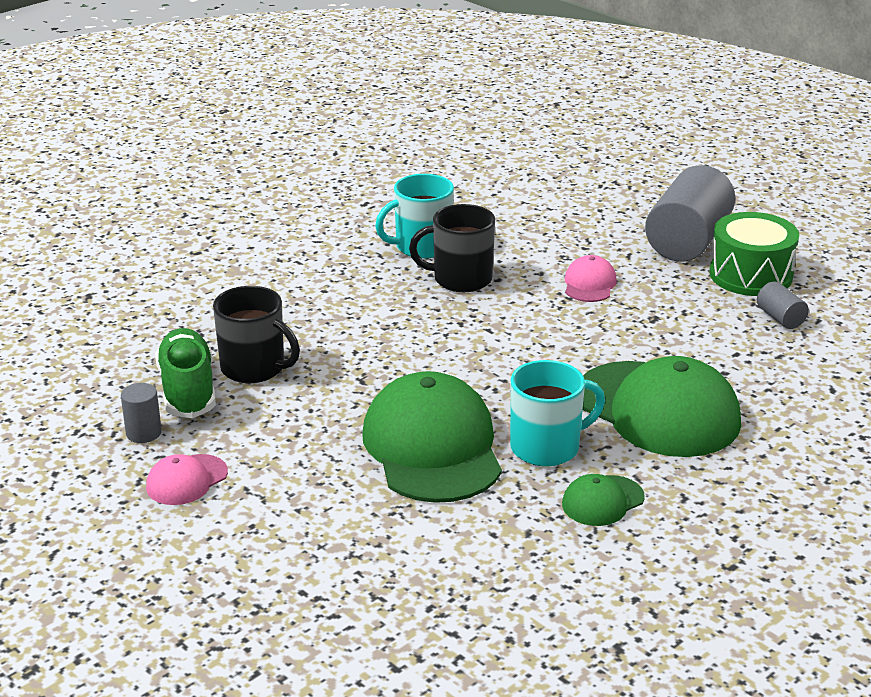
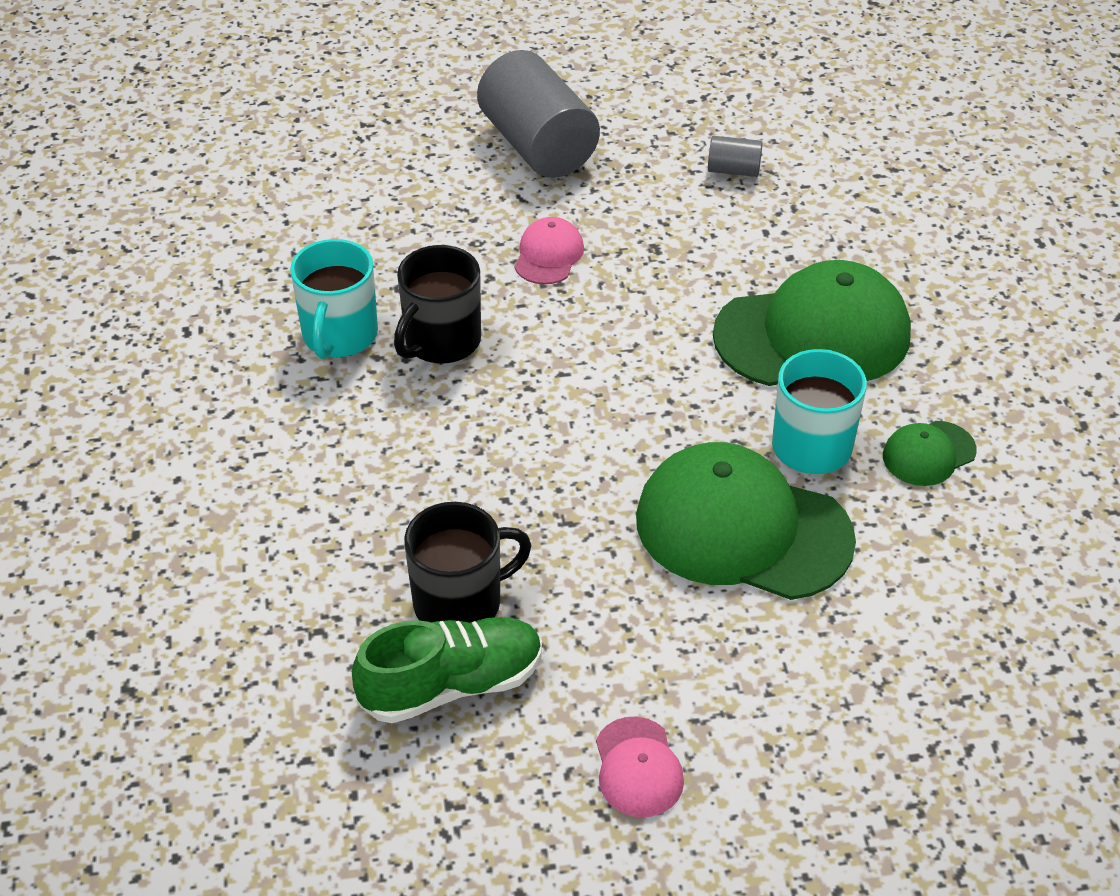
camera: 55 degrees left, 15 degrees up
grey cylinder [121,383,162,443] -> none
green shoe [155,328,216,418] -> green shoe turned 135 degrees clockwise [352,617,542,723]
green cap [562,474,645,526] -> green cap turned 60 degrees clockwise [883,421,977,486]
pink cap [565,255,617,302] -> pink cap turned 60 degrees clockwise [514,217,584,284]
green drum [709,212,799,296] -> none

